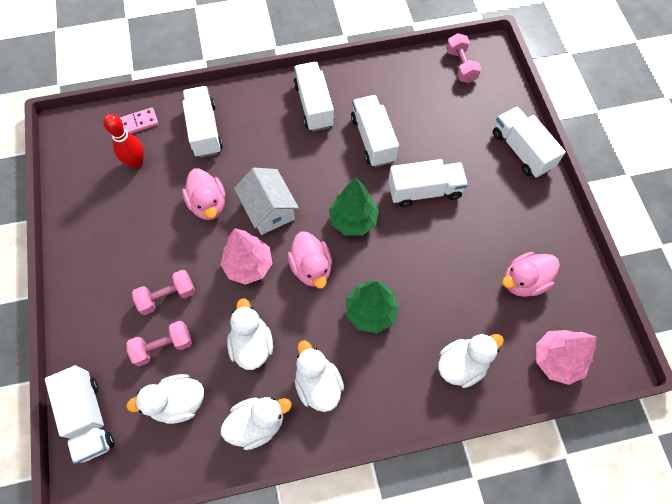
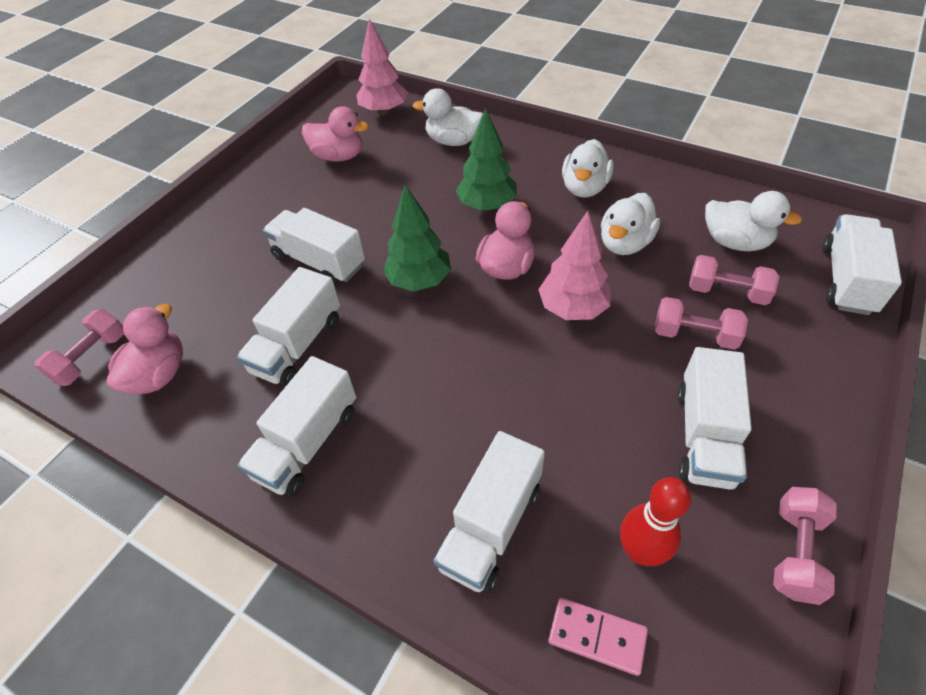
camera: 135 degrees left, 15 degrees down
pink duck [182,169,225,220] -> pink duck moved to [107,304,183,394]
white duck [221,397,292,450] -> none
white house [234,168,299,235] -> none
white truck [493,106,566,178] -> white truck moved to [677,347,752,490]
none -> pink dumbbell [773,487,837,605]

